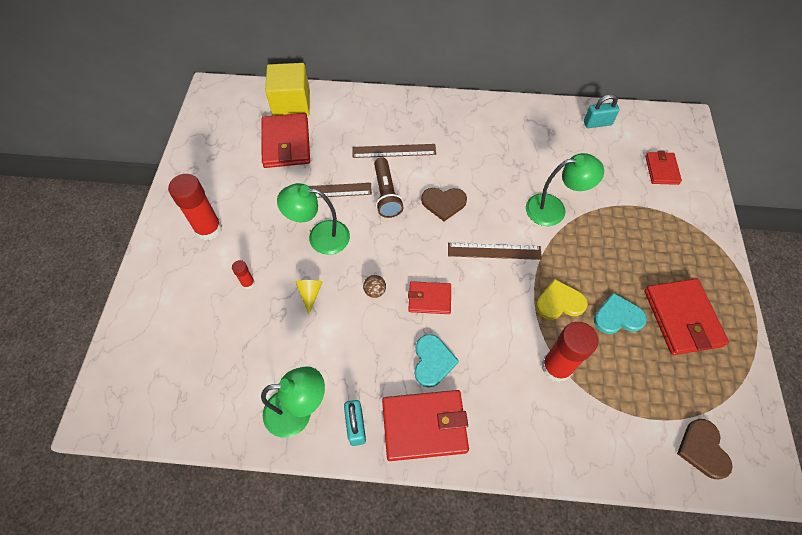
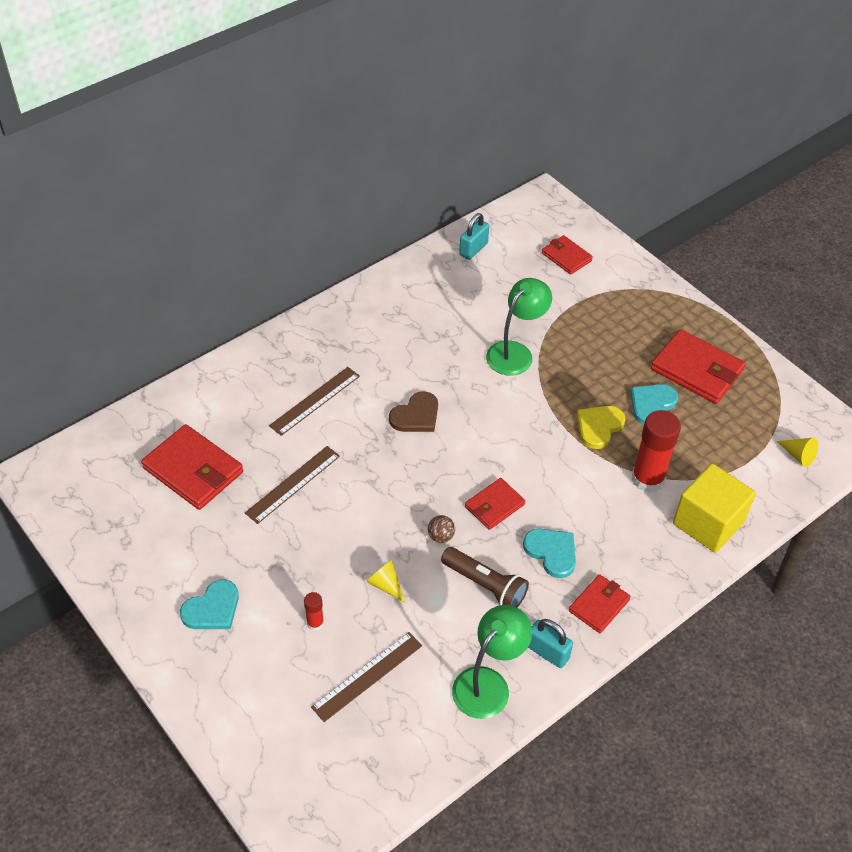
camera: 45 degrees left, 10 degrees down
red glue stick [168,174,222,241] -> turquoise heart [180,579,239,629]
yellow cube [265,63,310,116] -> yellow cube moved to [673,463,756,553]
green lamp [277,183,350,255] -> none
brown flashlight [374,157,404,218] -> brown flashlight moved to [441,547,529,608]
red wallet [382,390,469,461] -> red wallet [569,574,631,633], size x0.59
brown ruler [448,243,542,260] -> brown ruler moved to [311,632,422,722]
brown heart [677,419,733,479] -> yellow cone [777,438,818,467]

